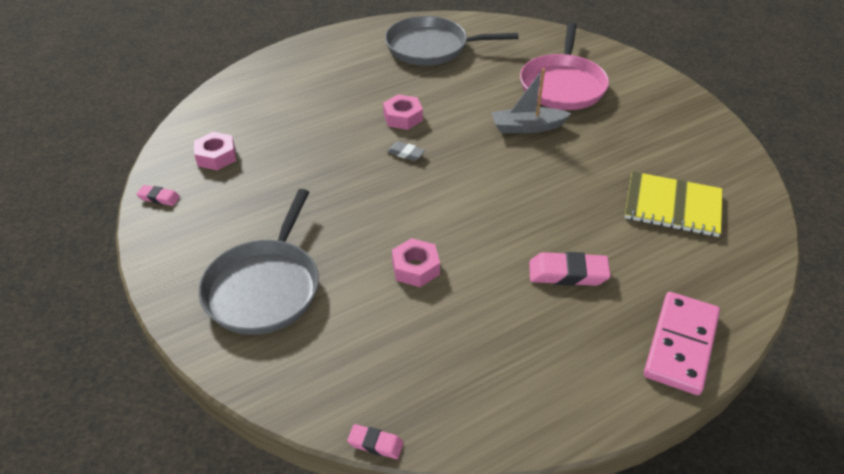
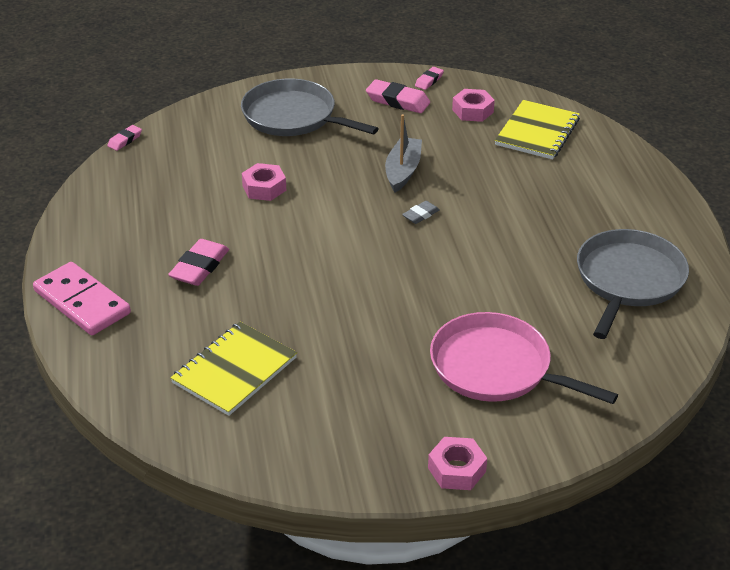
camera: 110 degrees right, 5 degrees down
pink nut [383,95,423,130] -> pink nut moved to [428,437,487,490]
grey boat [492,68,572,133] -> grey boat moved to [385,114,422,192]
none -> pink eraser [366,79,430,113]
none -> yellow notebook [495,100,580,159]

